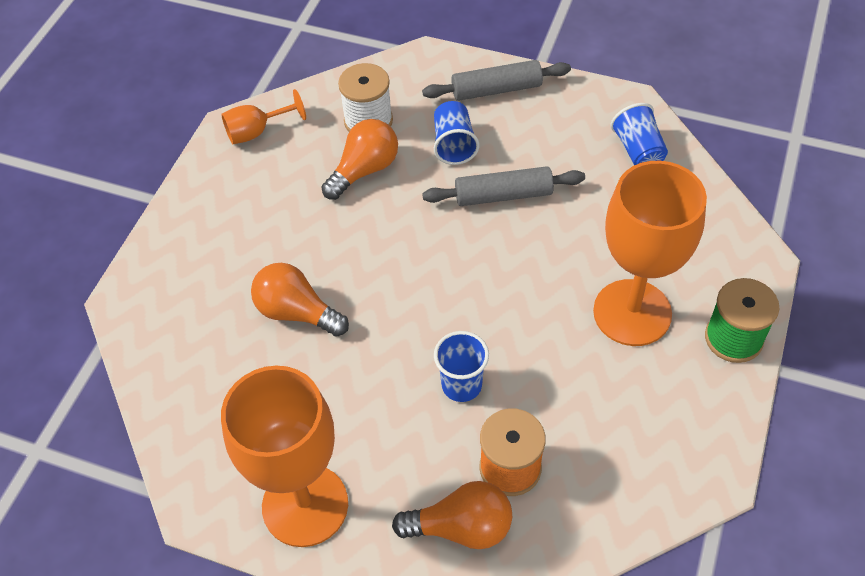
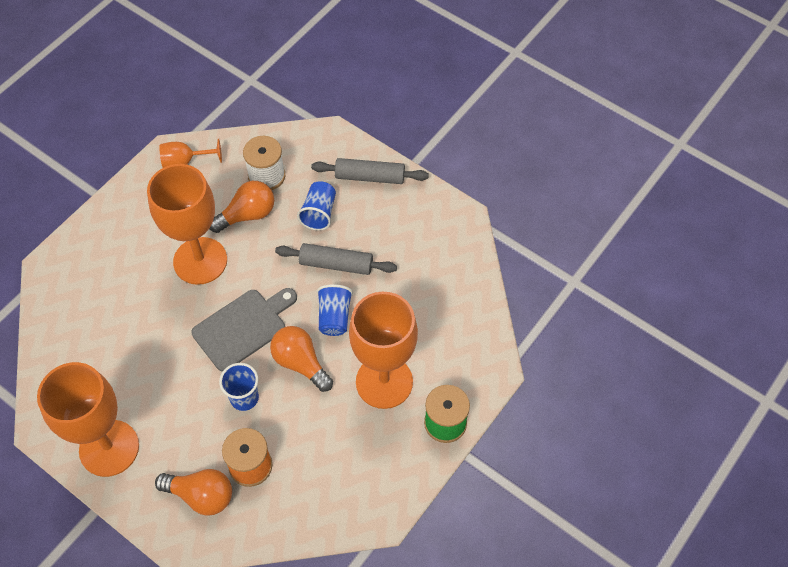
camera: 15 degrees right, 5 degrees up
orange light bulb [251,263,349,337] -> orange light bulb moved to [270,326,333,392]
blue cup [610,103,668,165] -> blue cup moved to [317,284,353,336]
none -> orange goblet [147,164,227,285]
none -> grey cutting board [191,288,297,372]

